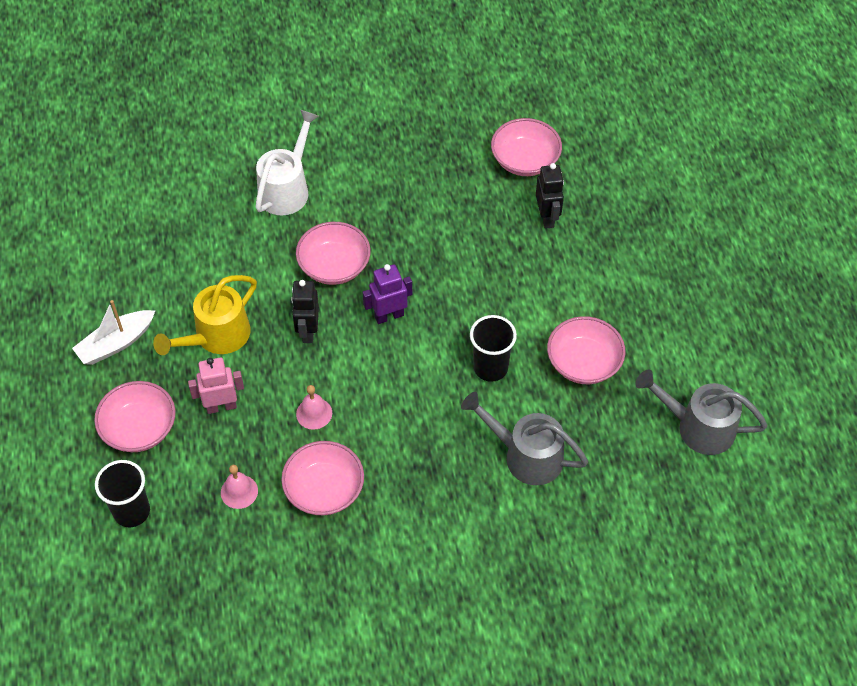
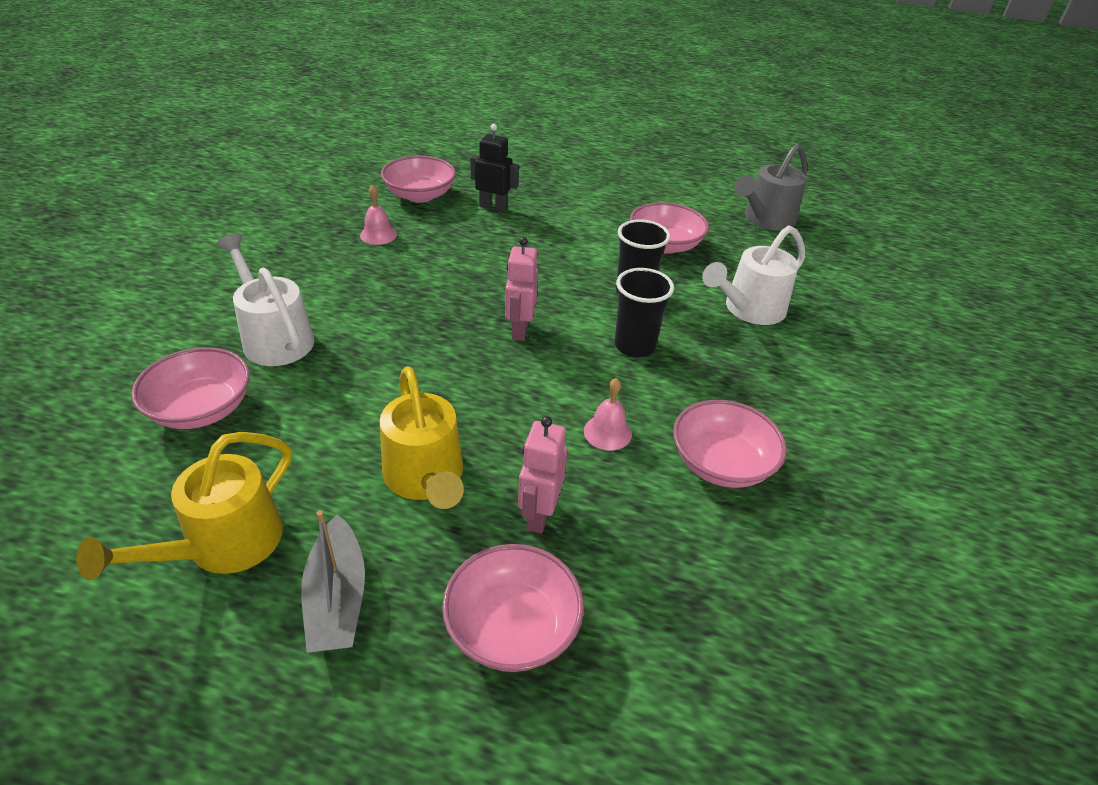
camera: 65 degrees left, 15 degrees down
white boat [72,300,155,365] -> grey boat [301,510,365,653]
black cup [95,460,150,527] -> black cup moved to [615,268,674,357]
pink bell [221,465,258,509] -> pink bell moved to [360,185,397,245]
black robot [291,280,319,343] -> none
pink bowl [296,222,371,285] -> pink bowl moved to [131,347,250,429]
purple robot [363,264,412,324] -> pink robot [505,237,538,341]
grey watering can [461,392,588,485] -> white watering can [702,225,806,325]
none -> yellow watering can [76,432,292,580]

